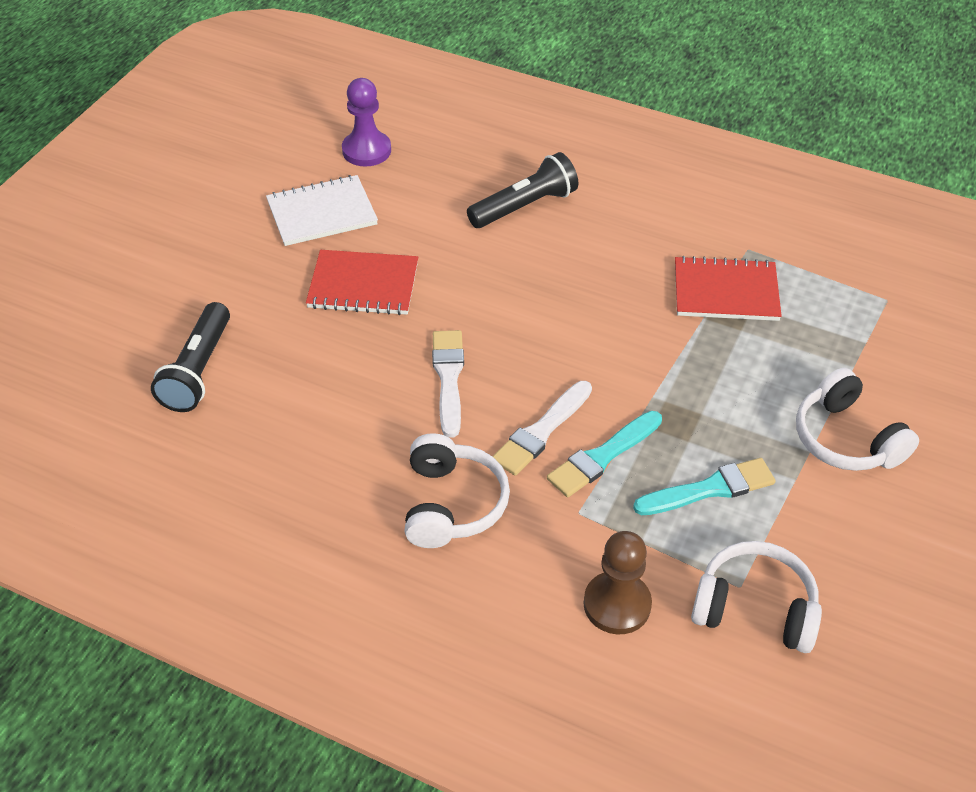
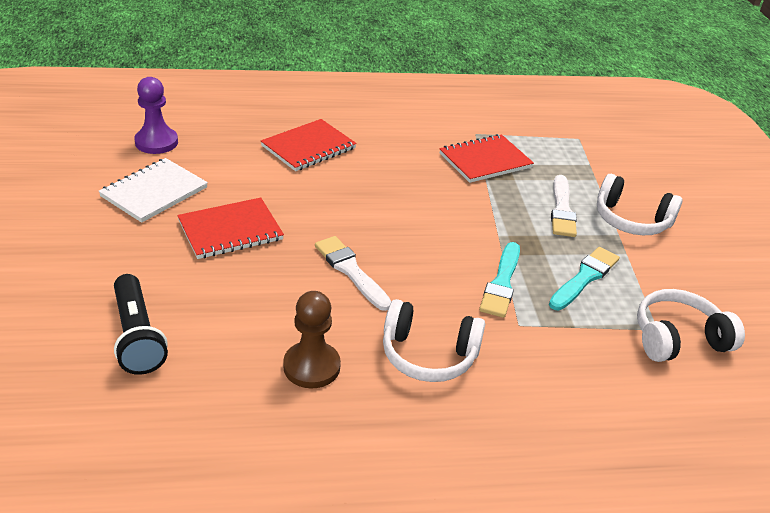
camera: 35 degrees left, 10 degrees down
white headphones [404,433,510,548] -> white headphones turned 135 degrees clockwise [383,299,485,382]
black flashlight [467,152,578,228] -> red notebook [261,119,357,171]
white brush [492,381,592,476] -> white brush moved to [551,175,577,237]
brown pawn [584,531,652,634] -> brown pawn moved to [283,291,341,388]

